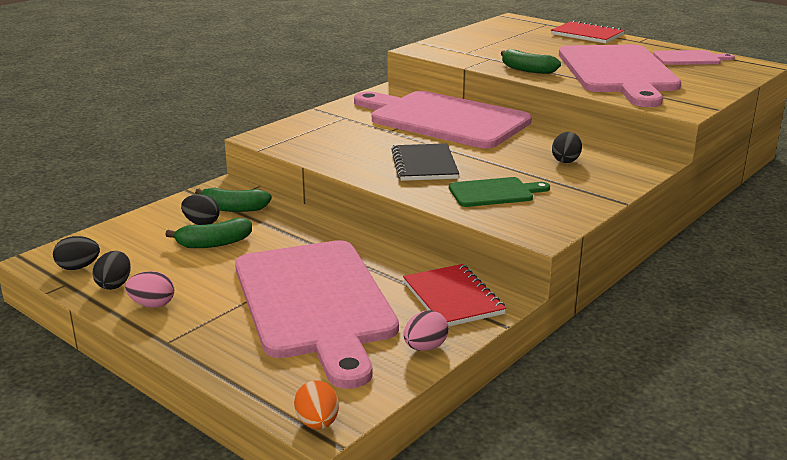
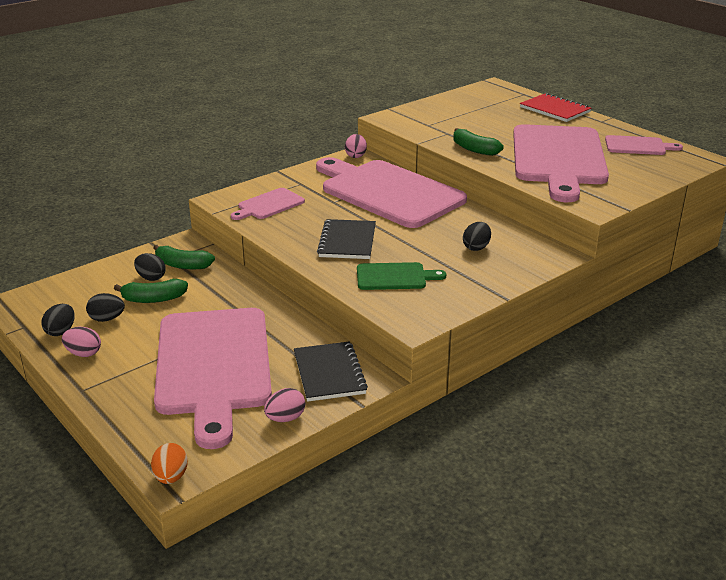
camera: 10 degrees right, 5 degrees up
black egg [53,236,100,270] -> black egg moved to [86,293,125,322]
red notebook [403,264,506,327] -> black notebook [294,341,368,402]
none -> pink cutting board [231,188,305,220]
none -> pink egg [345,134,367,158]

